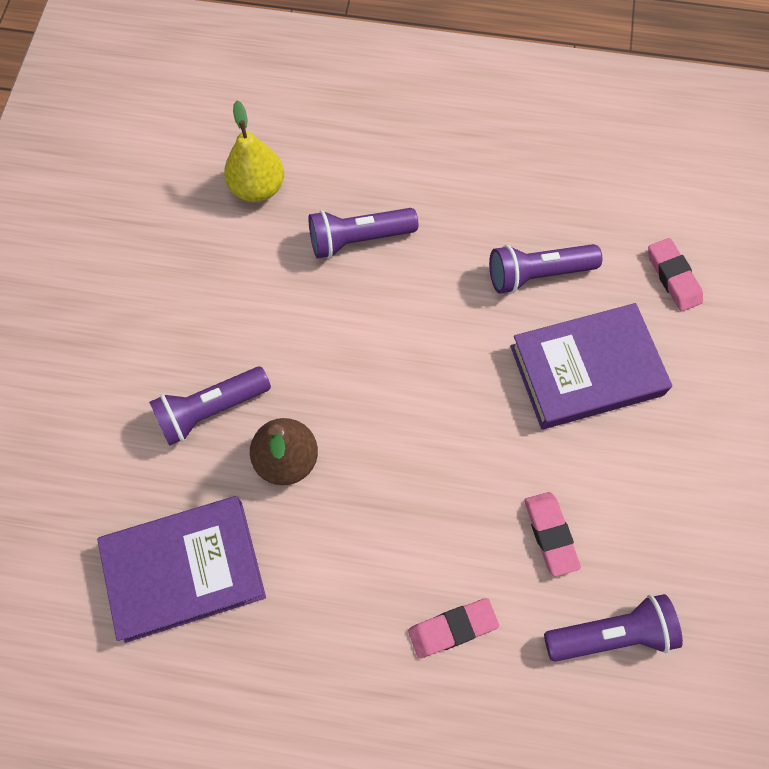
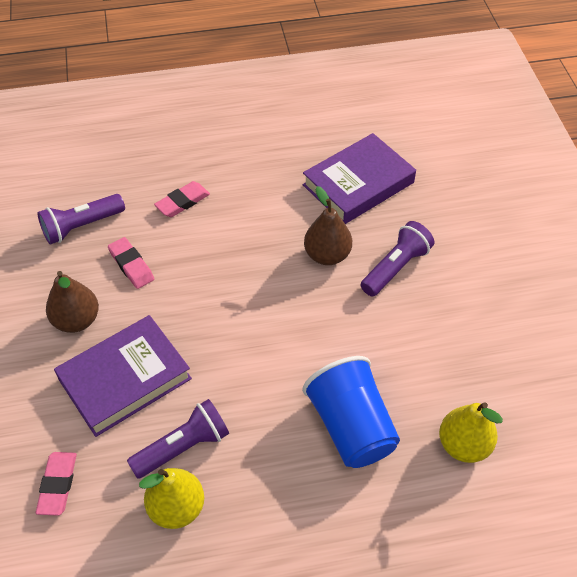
camera: 160 degrees right, 15 degrees down
purple flashlight [309,208,418,258] -> blue cup [302,356,400,468]
pink eraser [648,238,703,311] -> pink eraser turned 45 degrees clockwise [36,452,77,516]
none -> brown pear [46,271,99,333]
none -> yellow pear [139,468,204,529]

